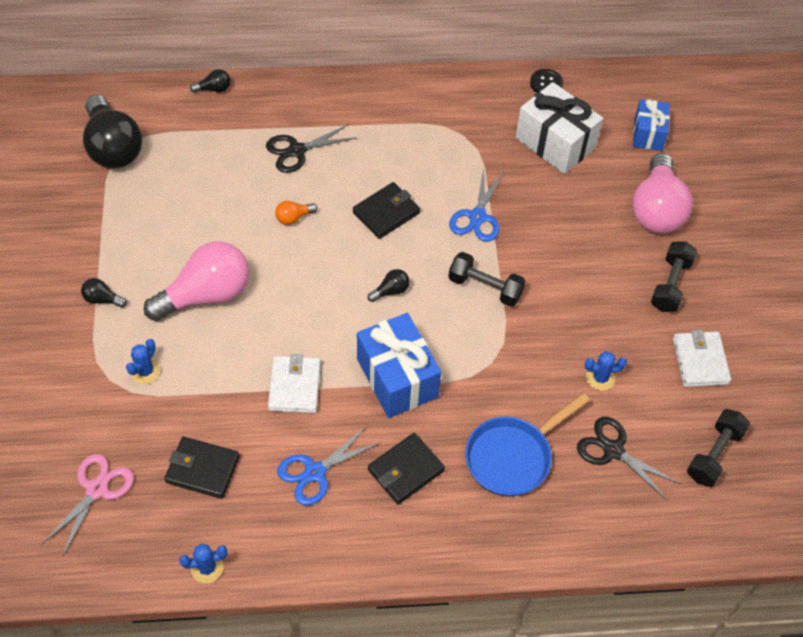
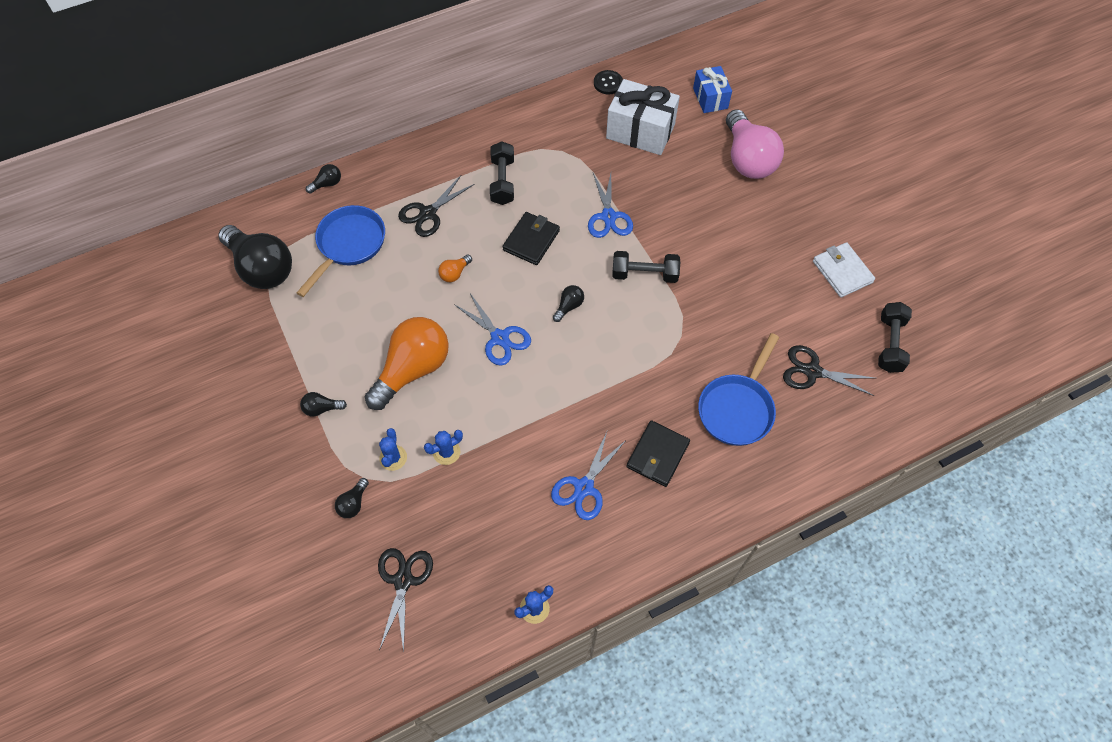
camera: 20 degrees left, 5 degrees up
pink scissors [42,454,134,556] -> black scissors [378,548,433,653]
pink light bulb [144,241,249,321] -> orange light bulb [365,317,449,410]
black wallet [164,437,240,499] -> none
white wallet [268,354,321,413] -> none
blue gift [357,313,441,418] -> none
blue cactus [585,351,627,391] -> blue cactus moved to [424,430,463,465]
black dumbbell [651,241,697,312] -> black dumbbell moved to [490,141,514,205]
none -> blue pan [297,205,385,297]
none -> black light bulb [335,478,369,518]
none -> blue scissors [454,292,531,366]

